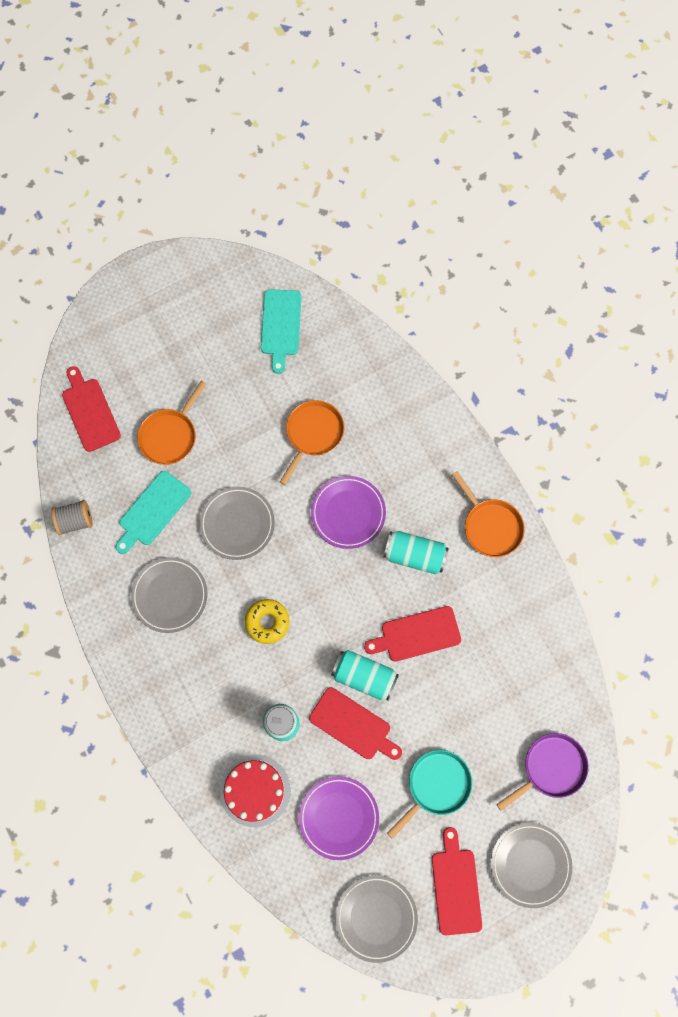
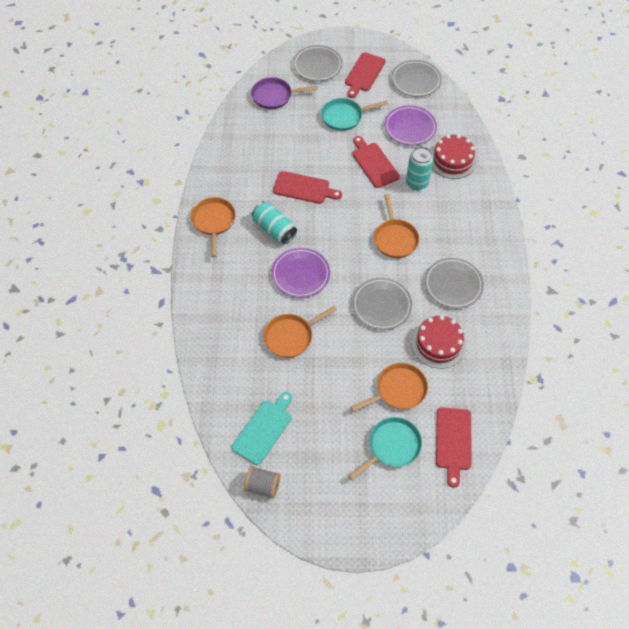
camera: 150 degrees left, 15 degrees down
grey spool [51,500,93,535] -> grey spool moved to [244,466,280,499]
turquoise cutting board [116,471,191,554] -> red cake [411,315,466,369]
yellow donut [245,599,290,644] -> orange pan [374,194,419,258]
turquoise can [331,650,399,700] -> none
none -> turquoise pan [348,417,422,480]

